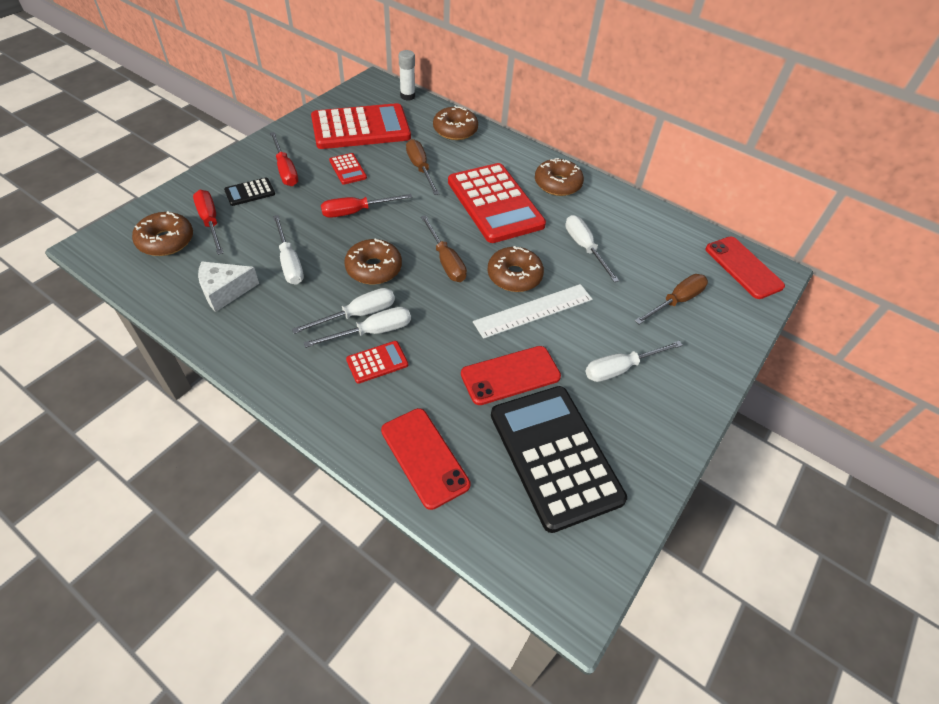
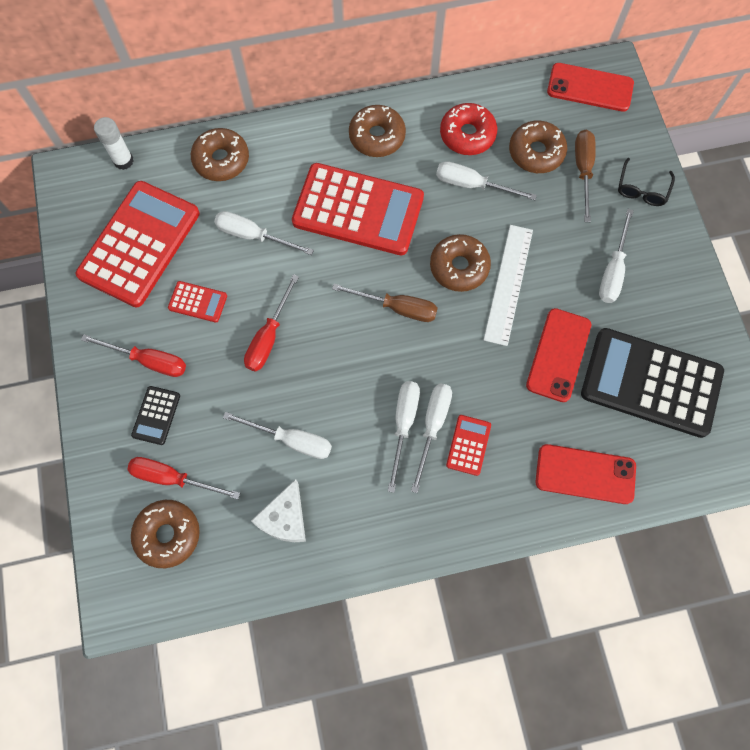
camera: 45 degrees left, 20 degrees up
brown donut [344,238,402,284] -> brown donut moved to [509,121,567,173]
brown screwdriver [406,139,439,195] -> white screwdriver [214,211,314,255]
none -> red donut [440,103,497,155]
none -> black glasses [618,158,675,206]

